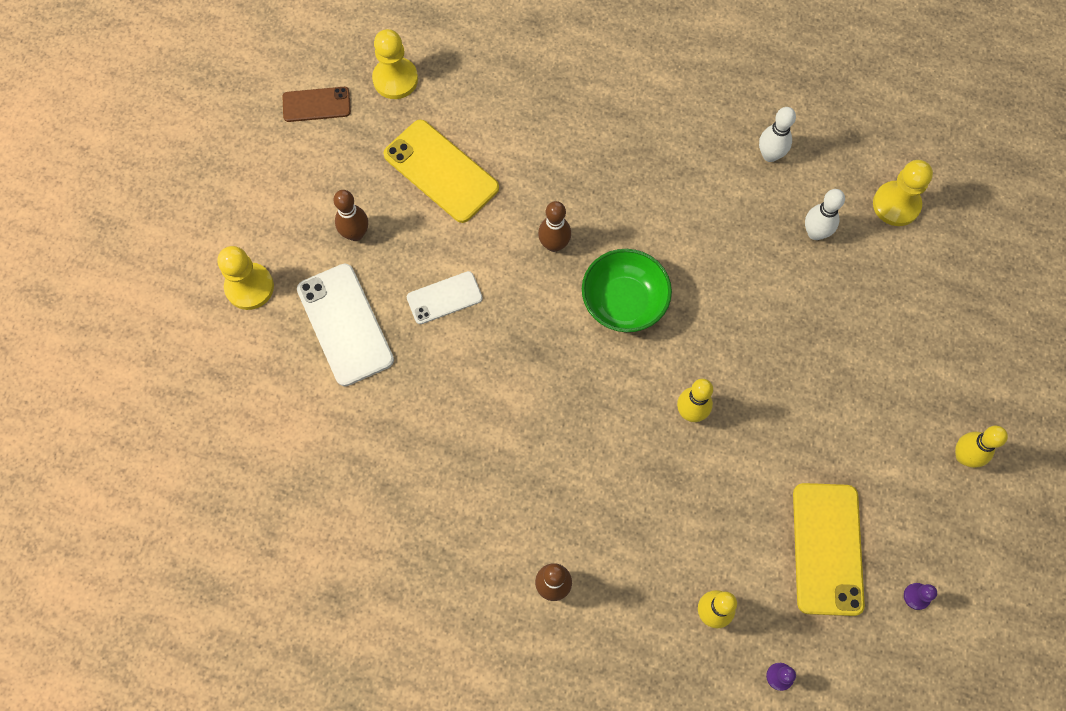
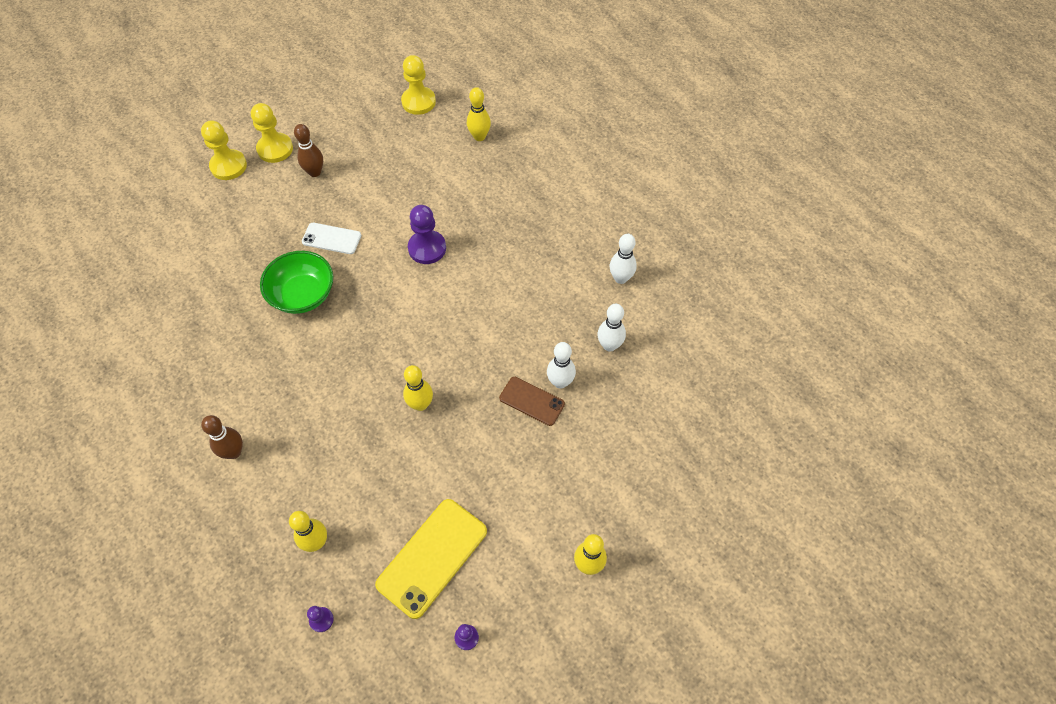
camera: 35 degrees right, 10 degrees down
brown phone [283,87,351,122] -> brown phone moved to [499,377,565,426]
white phone [297,264,394,386] -> none
yellow phone [383,120,499,223] -> none
brown bowling pin [538,201,571,252] -> purple pawn [408,205,446,264]
green bowl [582,249,672,332] -> green bowl moved to [260,251,333,314]
yellow pawn [873,160,933,226] -> yellow pawn moved to [251,103,293,163]
none -> yellow bowling pin [467,87,491,141]
none -> white bowling pin [547,342,576,389]

